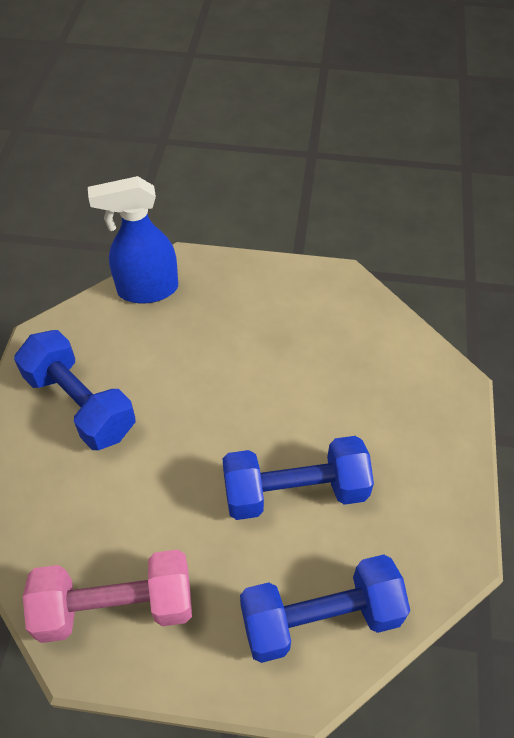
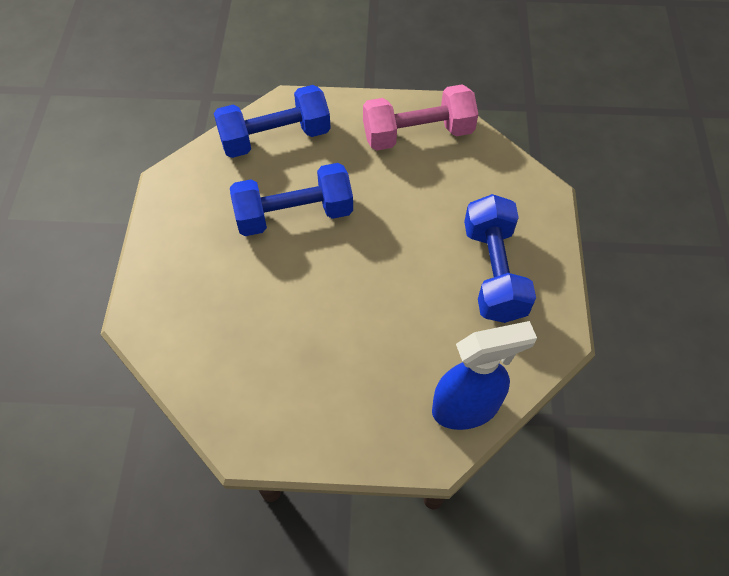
camera: 175 degrees right, 5 degrees up
blue dumbbell [14,330,136,450] -> blue dumbbell turned 45 degrees clockwise [464,194,536,323]

